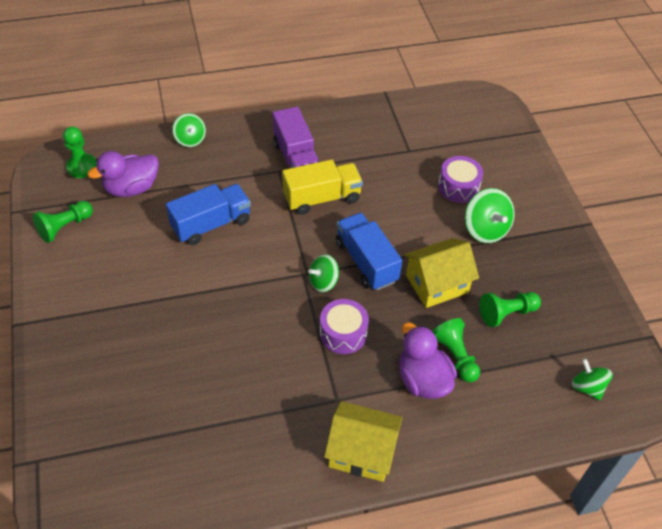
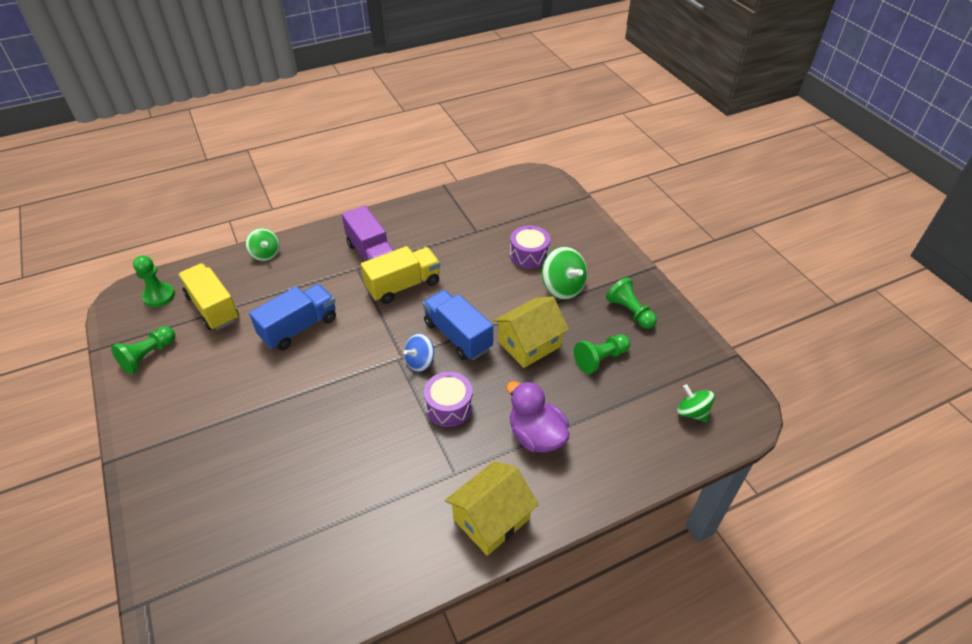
camera: 10 degrees left, 5 degrees down
purple duck [87,151,159,197] -> yellow truck [178,263,239,330]
green spinning top [308,254,339,292] -> blue spinning top [404,334,434,372]
yellow house [324,401,403,482] -> yellow house turned 45 degrees counterclockwise [445,461,539,556]
green pawn [432,318,480,382] -> green pawn moved to [606,277,657,329]

